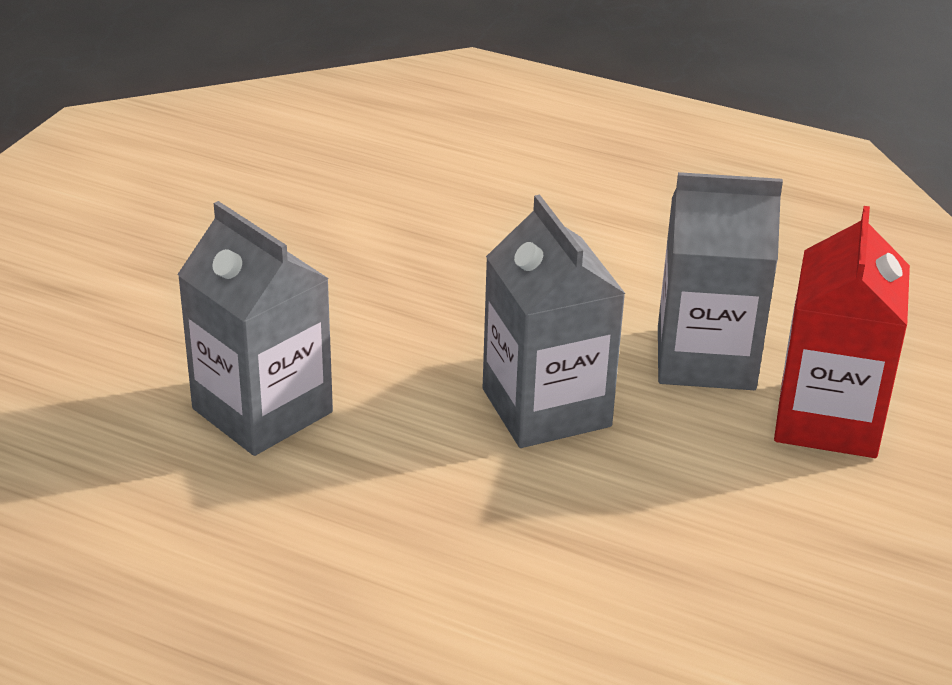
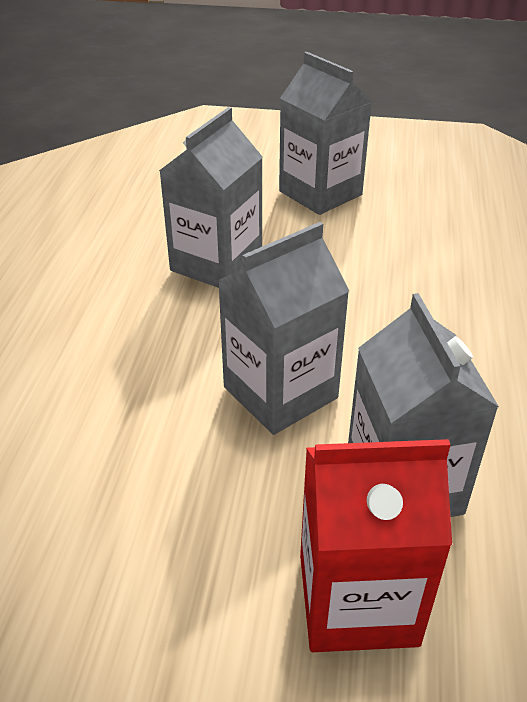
camera: 75 degrees right, 5 degrees up
none -> grey carton [279,52,372,215]

